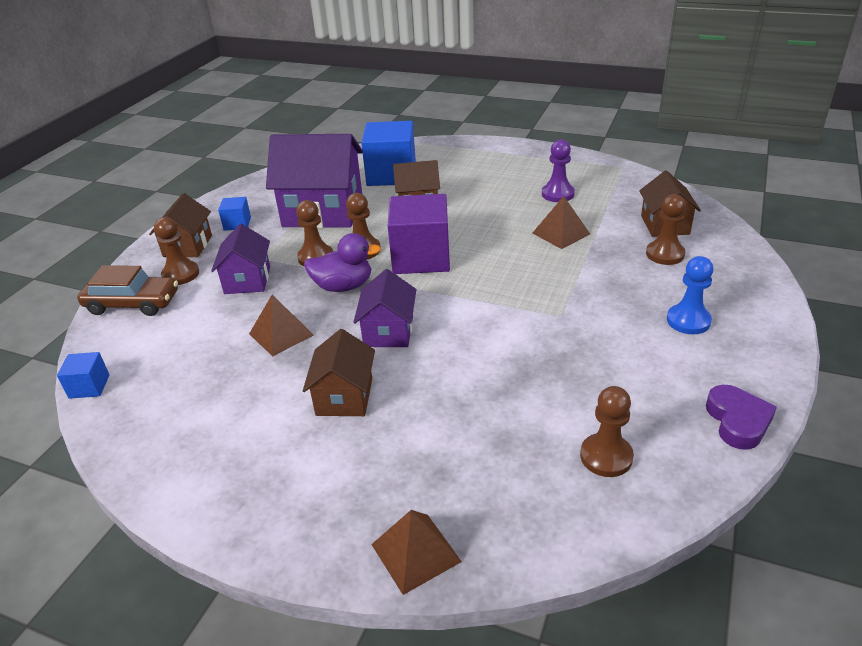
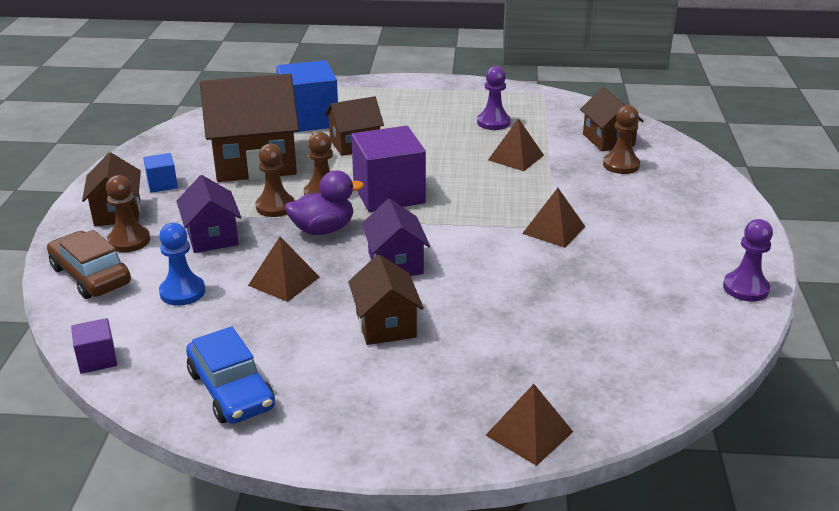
camera: 20 degrees left, 5 degrees down
blue cube [57,352,110,399] -> purple cube [71,318,117,374]
brown car [77,265,178,316] -> brown car turned 120 degrees counterclockwise [47,230,131,299]
purple house [266,134,363,228] -> brown house [200,74,299,182]
brown pawn [580,386,634,477] -> none
blue pawn [667,256,714,334] -> blue pawn moved to [159,223,205,306]
purple heart [706,385,777,450] -> purple pawn [723,219,773,302]
none -> blue car [186,327,275,424]
none -> brown pyramid [522,188,585,248]

